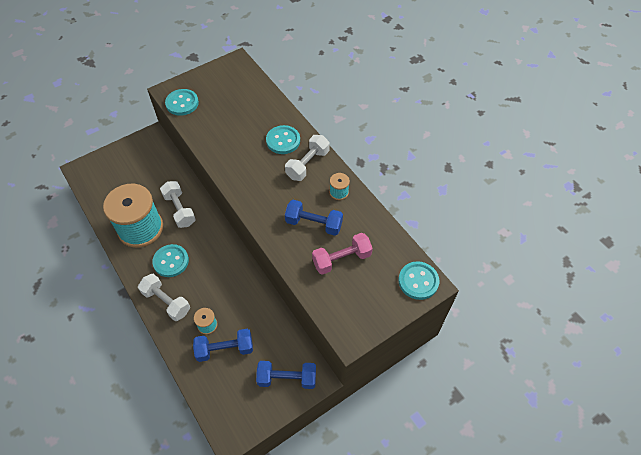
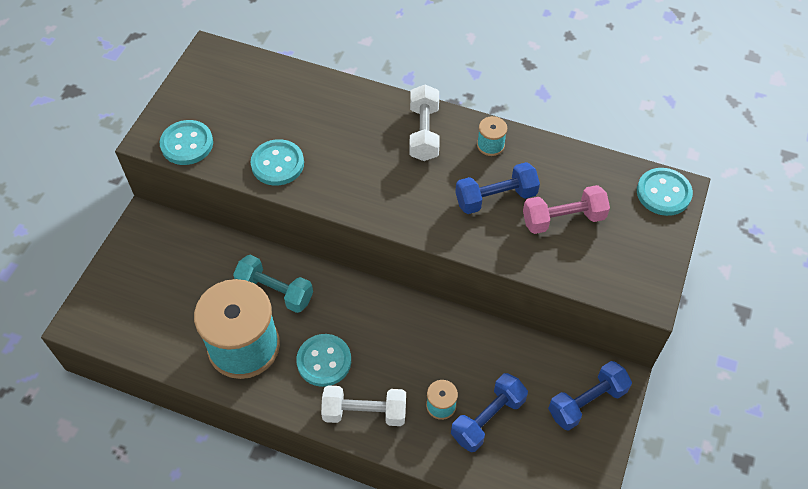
camera: 35 degrees left, 0 degrees up
white dumbbell [160,181,196,228] -> turquoise dumbbell [233,255,313,313]
turquoise button [266,125,300,154] -> turquoise button moved to [250,139,304,186]
pink dumbbell [312,233,373,275] -> pink dumbbell turned 45 degrees clockwise [523,185,610,234]

